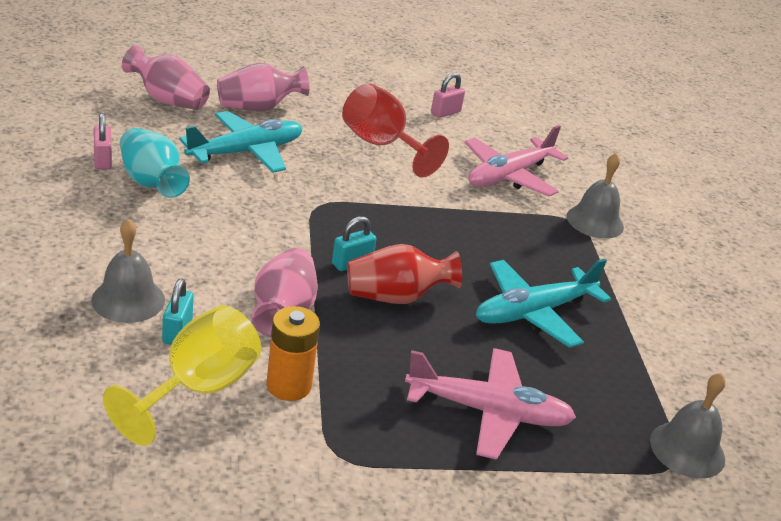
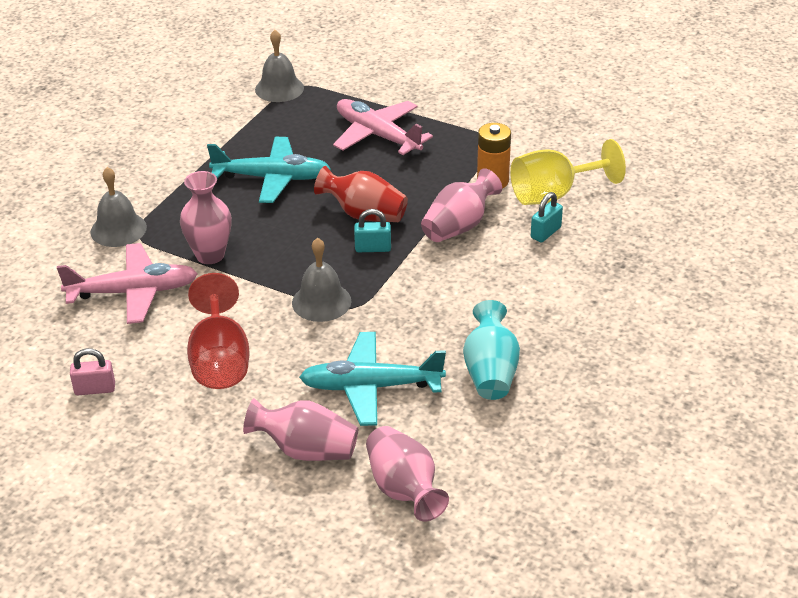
camera: 140 degrees left, 5 degrees up
grey bell [91,219,165,323] -> grey bell moved to [292,238,352,322]
pink padlock [94,113,112,169] -> none
none -> pink vase [180,171,232,264]

